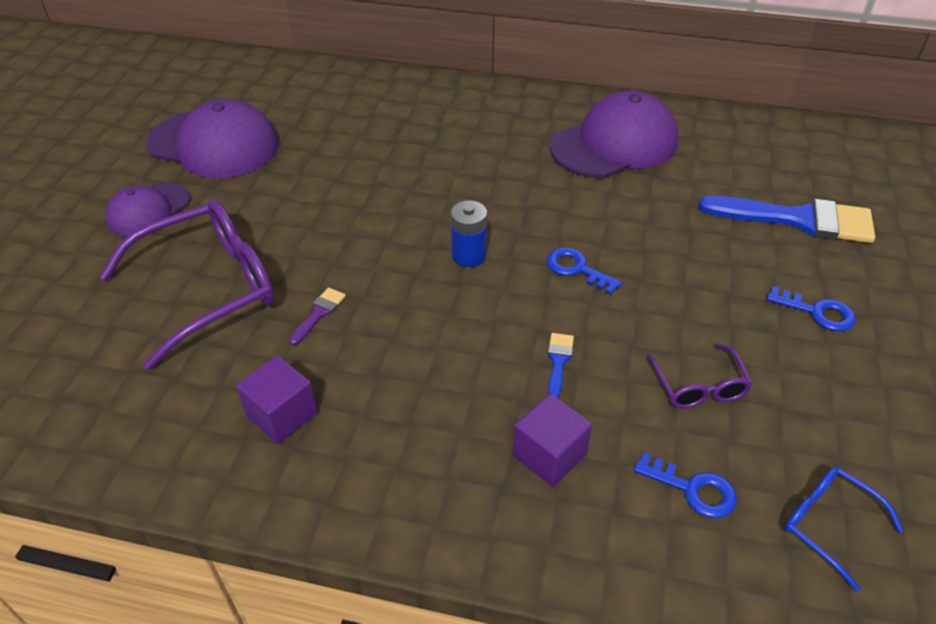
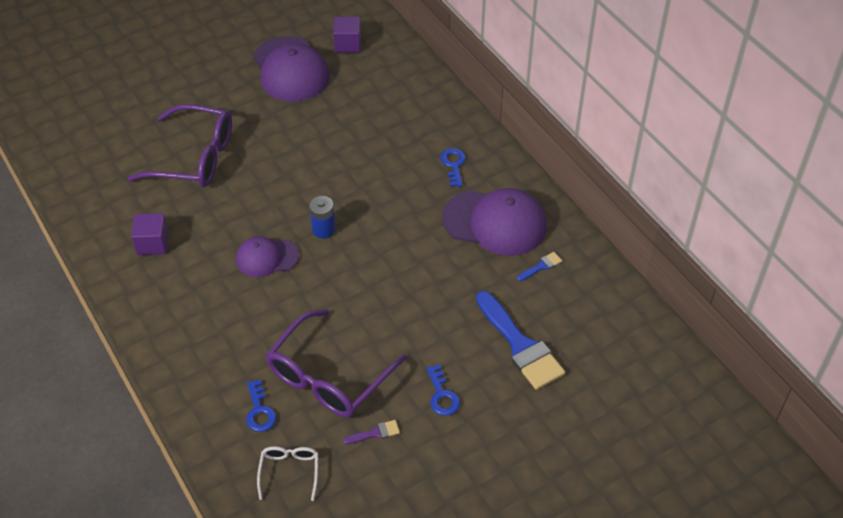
camera: 45 degrees right, 5 degrees up
purple cap [106,183,190,237] -> purple cap moved to [236,237,299,277]
purple brush [289,288,346,345] -> purple brush moved to [343,420,400,444]
purple cube [513,394,592,487] -> purple cube moved to [333,17,361,53]
blue key [547,247,622,295] -> blue key moved to [440,148,466,187]
blue brush [548,333,574,398] -> blue brush moved to [517,252,562,281]
purple glasses [646,344,753,408] -> purple glasses [266,309,407,417], size x2.05
blue glasses [784,466,904,592] -> white glasses [257,446,318,501]

